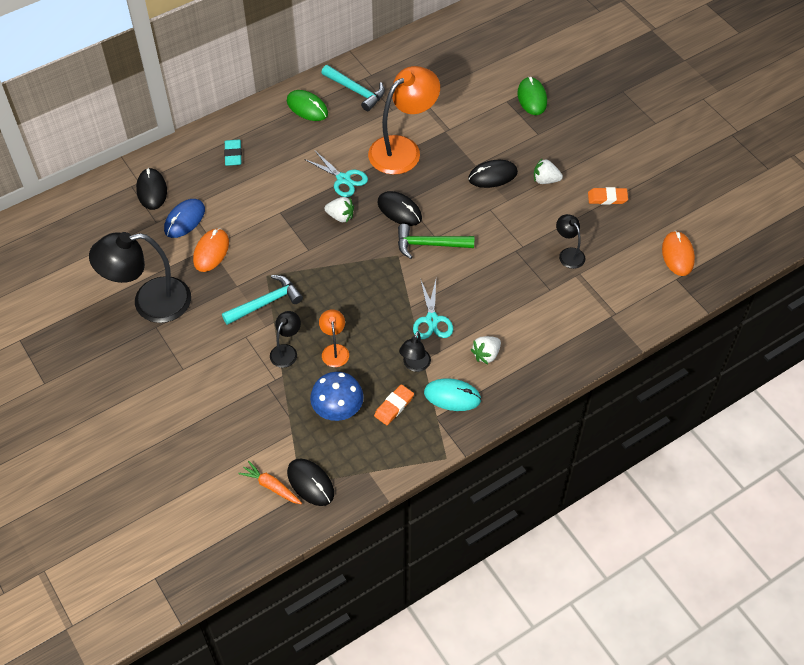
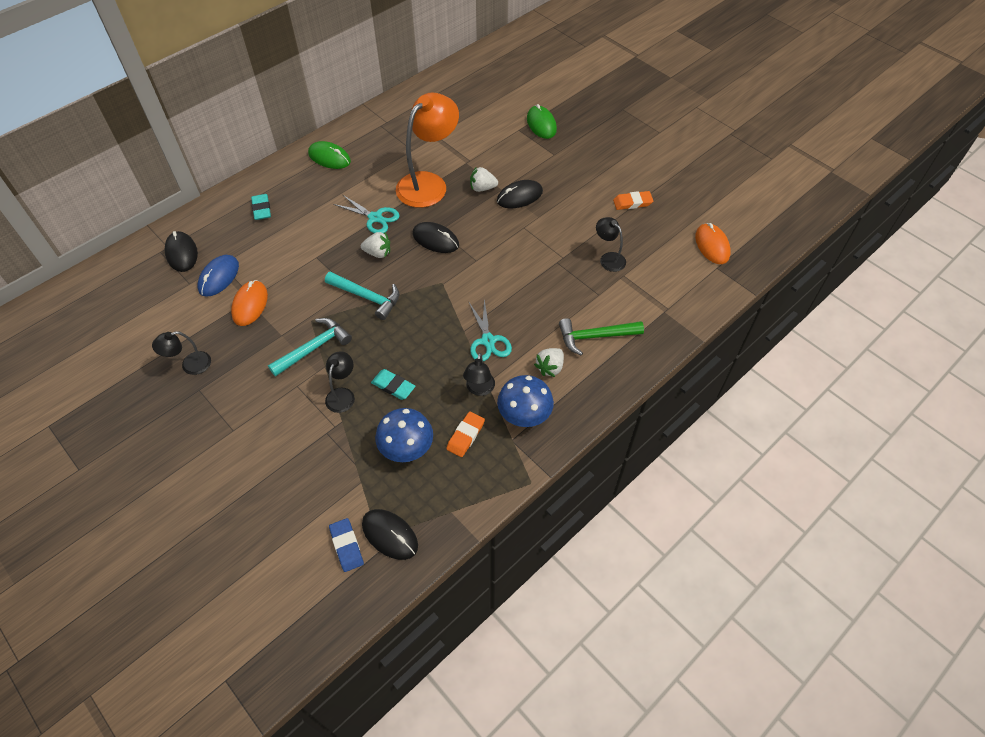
camera: 10 degrees left, 0 degrees up
black lamp [89,232,191,323] -> black lamp [152,331,211,375], size x0.48
orange carrot [238,461,302,504] -> blue eraser [329,518,364,572]
orange lamp [319,309,349,367] -> turquoise eraser [371,369,415,400]
turquoise hammer [322,65,385,111] -> turquoise hammer moved to [325,272,399,320]
green hammer [398,224,474,259] -> green hammer moved to [559,318,644,356]
turquoise mouse [424,378,481,411] -> blue mushroom [497,375,554,427]
white strawberry [534,158,563,184] -> white strawberry moved to [470,166,498,192]

